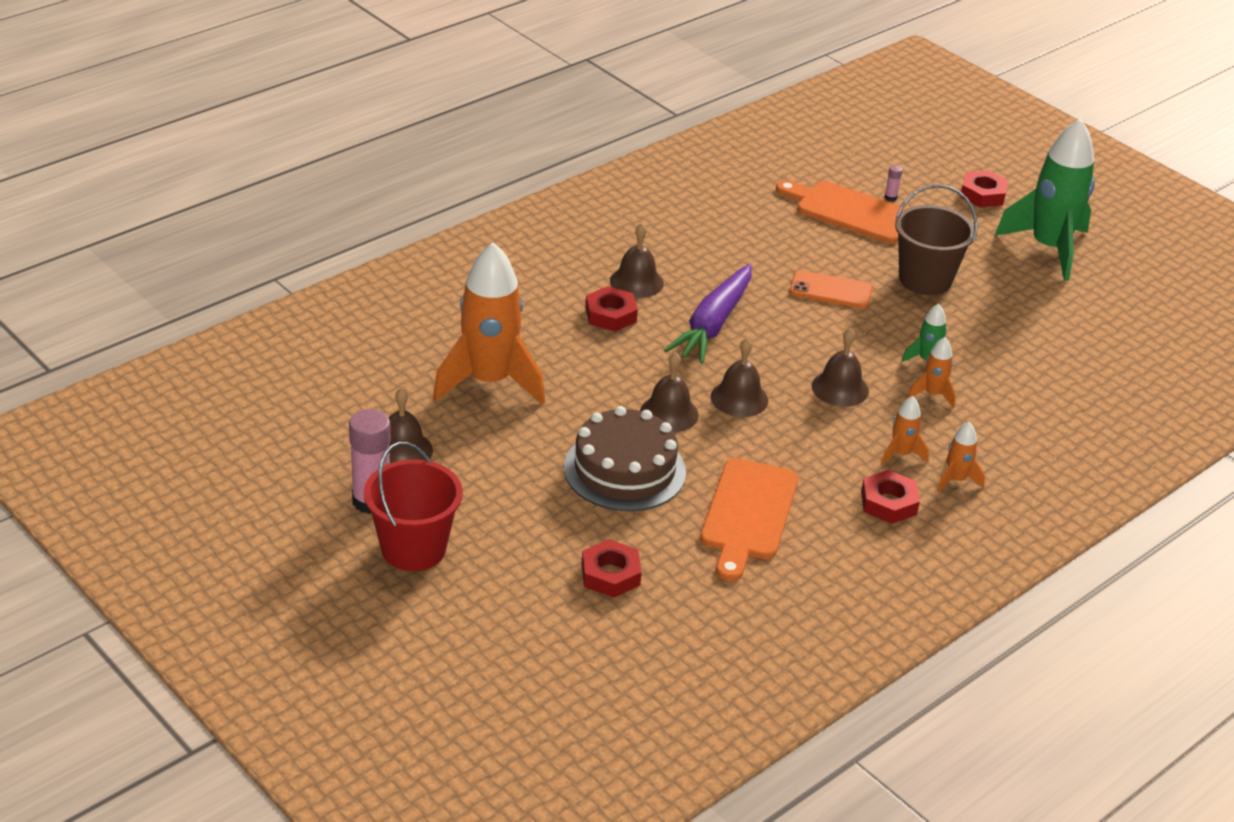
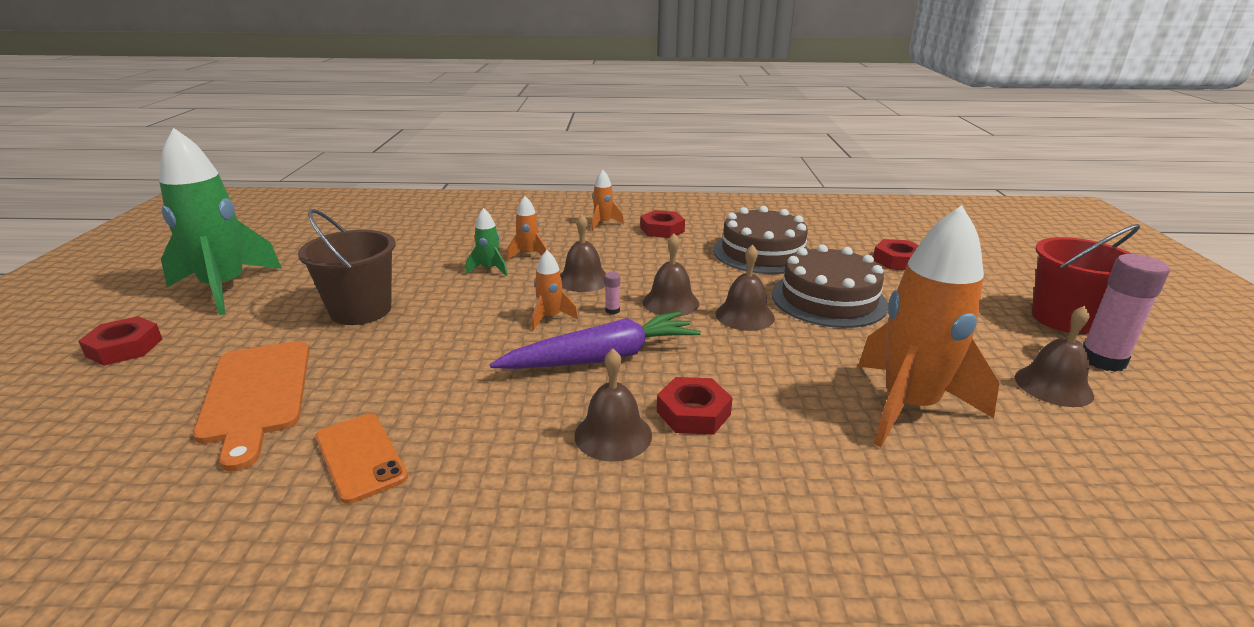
camera: 135 degrees left, 10 degrees down
orange cutting board [700,458,798,581] -> brown cake [713,206,810,274]
orange phone [789,270,872,309] -> orange phone moved to [315,414,408,504]
orange rocket [881,396,929,466] -> orange rocket moved to [532,250,578,330]
pink glue stick [885,165,902,201] -> pink glue stick moved to [605,272,620,314]

